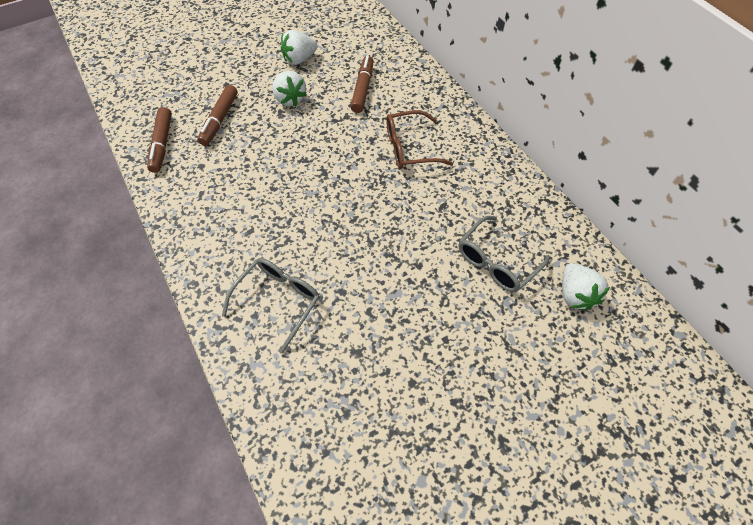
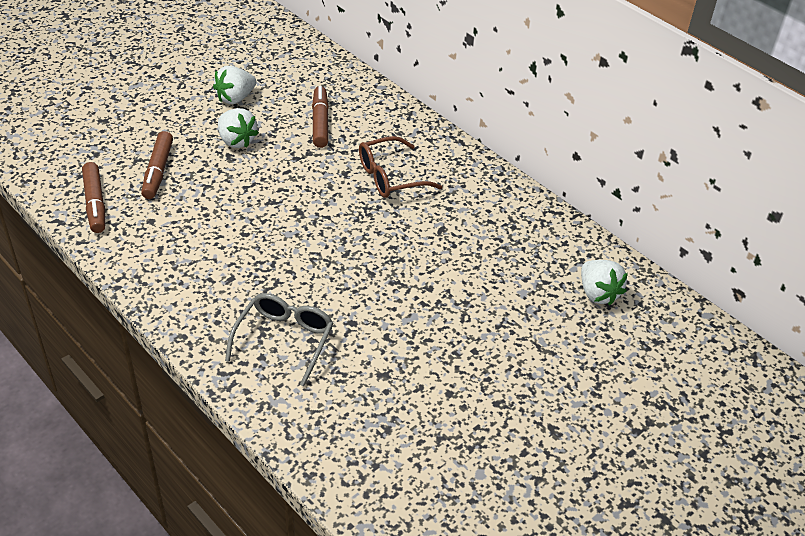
camera: 15 degrees left, 15 degrees down
grey glasses [459,216,550,292] -> none

